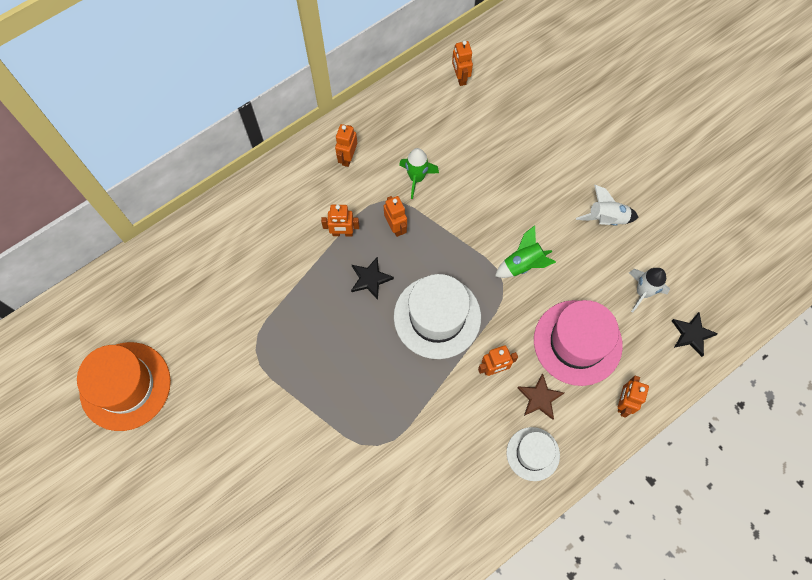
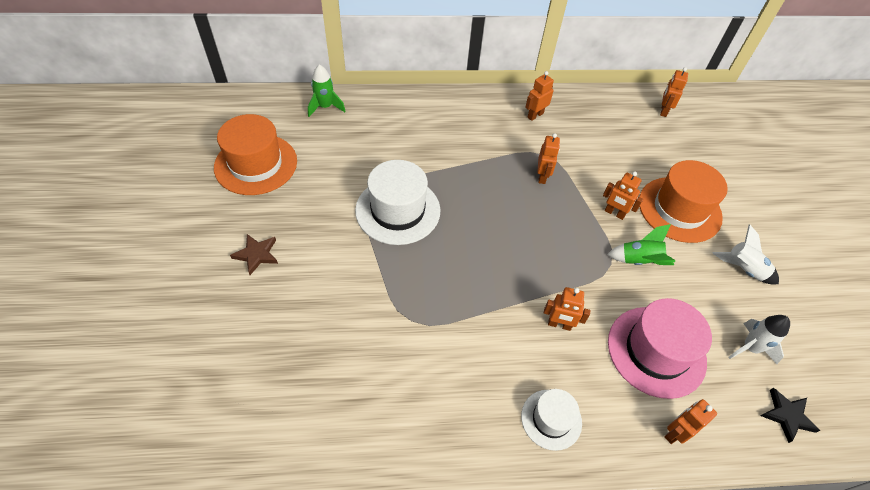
camera: 30 degrees right, 15 degrees down
orange robot [321,205,359,237] -> orange robot moved to [603,171,643,220]
black star [351,257,394,300] -> none
white hat [394,274,481,359] -> white hat moved to [355,160,440,245]
green rocket [399,148,439,199] -> green rocket moved to [308,64,346,117]
brown star [517,373,564,420] -> brown star moved to [230,234,278,275]
none -> orange hat [639,160,728,243]

